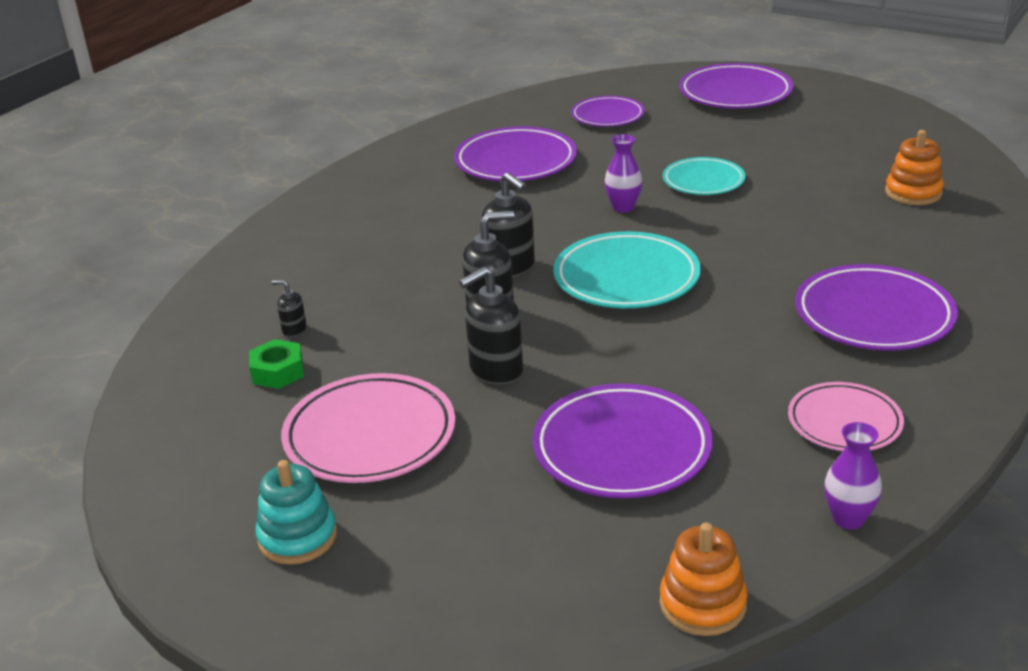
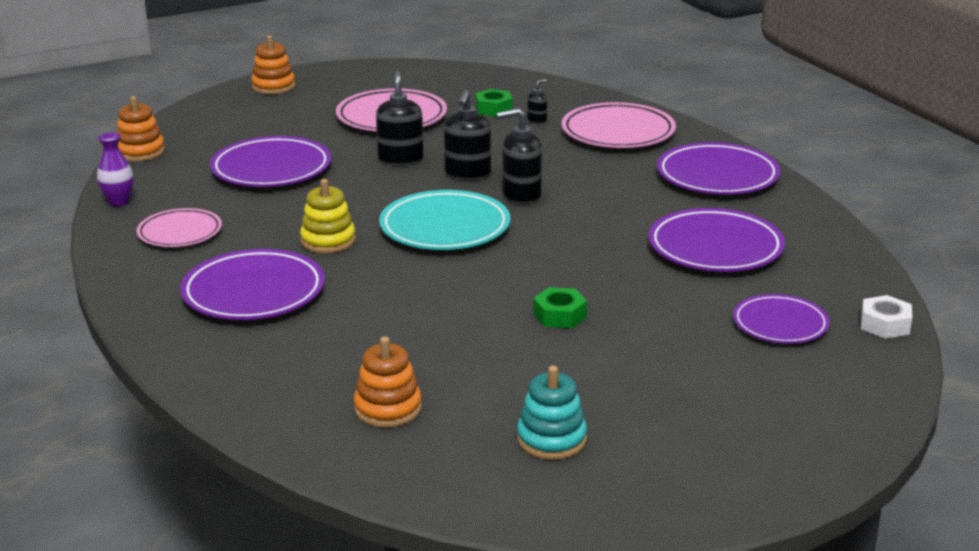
camera: 120 degrees right, 5 degrees down
turquoise stacking toy [255,460,337,565] -> turquoise stacking toy moved to [517,366,587,460]
purple vase [604,134,642,213] -> none
turquoise plate [663,157,745,195] -> green nut [533,287,587,329]
purple plate [679,63,793,109] -> purple plate moved to [657,142,780,195]
none -> orange stacking toy [251,35,295,94]
none -> yellow stacking toy [300,179,356,253]
none -> pink plate [562,102,676,148]
none -> white nut [861,295,912,339]

